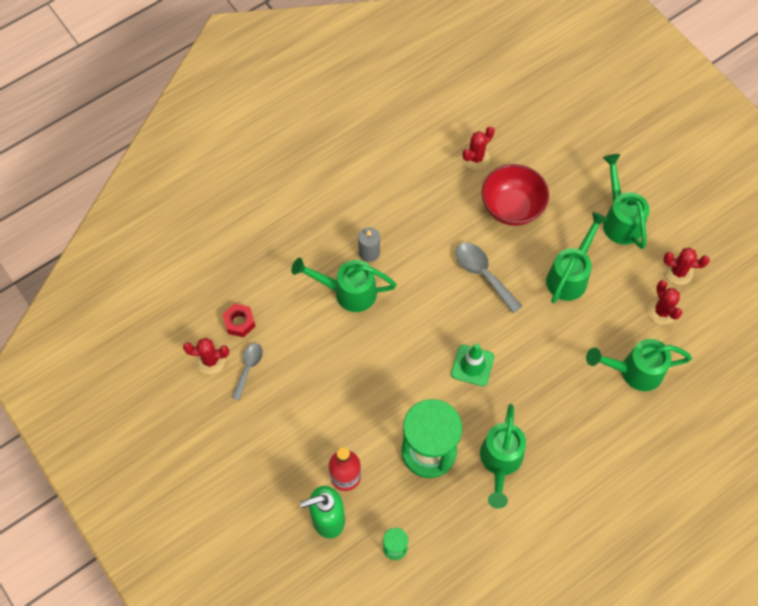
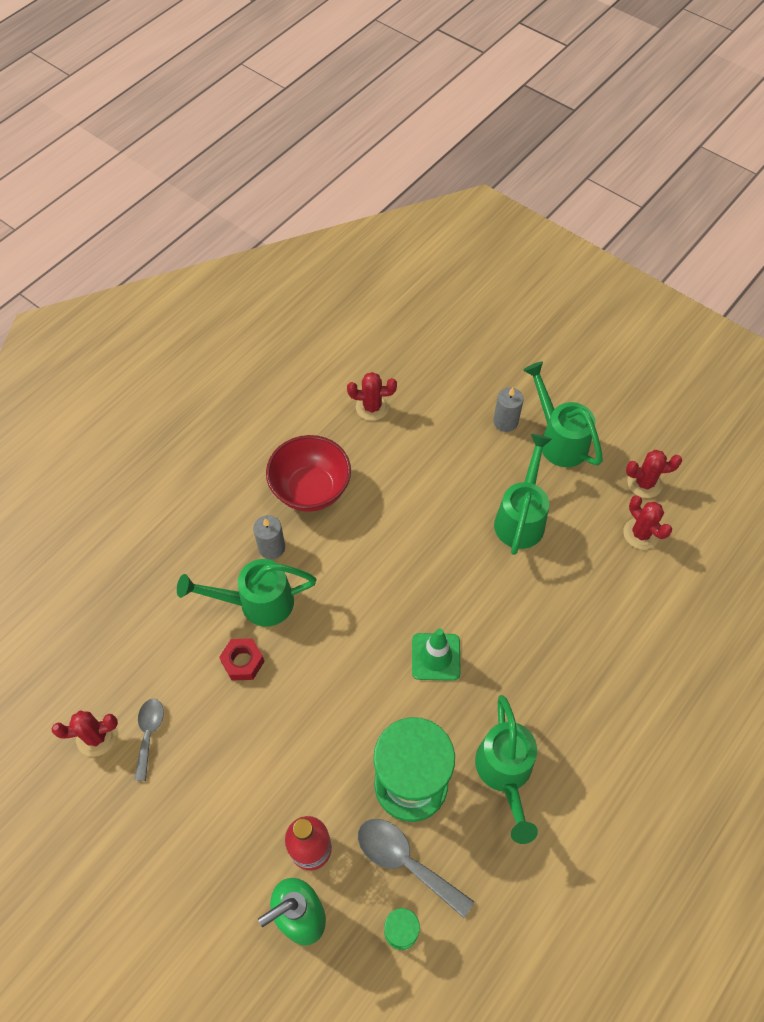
camera: 15 degrees left, 5 degrees down
red nut [222,304,255,337] -> red nut moved to [219,638,265,681]
grey spoon [455,243,522,313] -> grey spoon moved to [358,819,474,918]
red cactus [462,126,495,170] -> red cactus turned 60 degrees clockwise [347,372,397,421]
red bowl [481,164,549,226] -> red bowl moved to [266,435,351,512]
green watering can [586,339,692,391] -> none
none -> grey candle [493,387,524,432]

